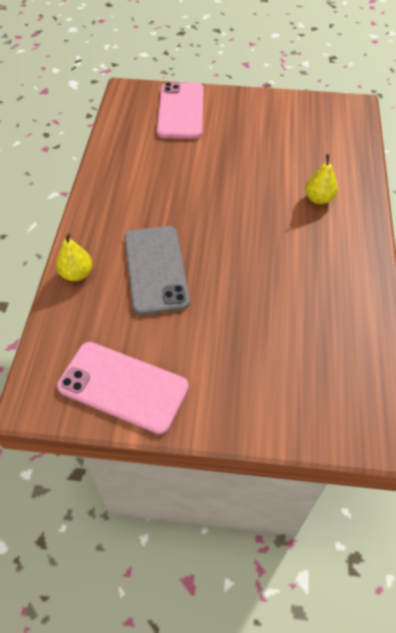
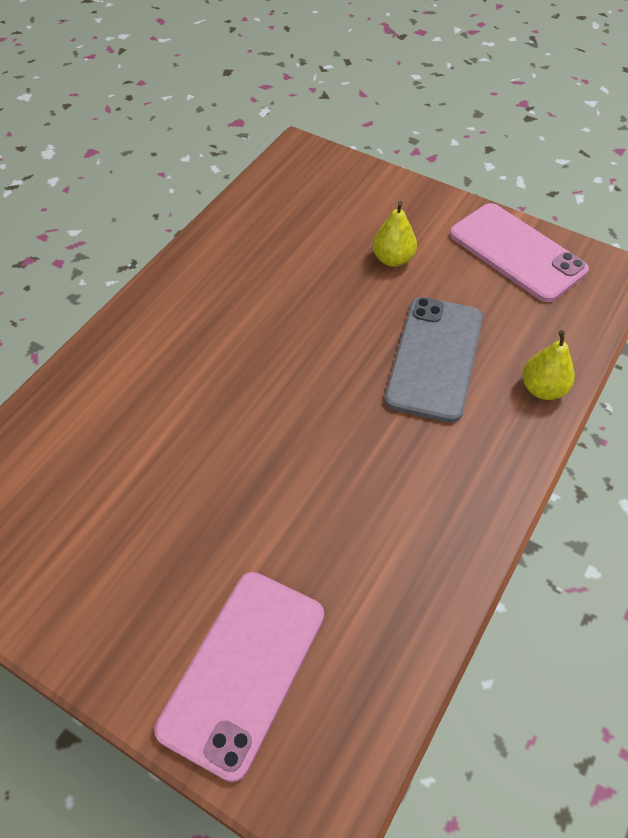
camera: 155 degrees left, 0 degrees up
yellow pear [305,154,338,205] -> yellow pear moved to [373,201,417,267]

